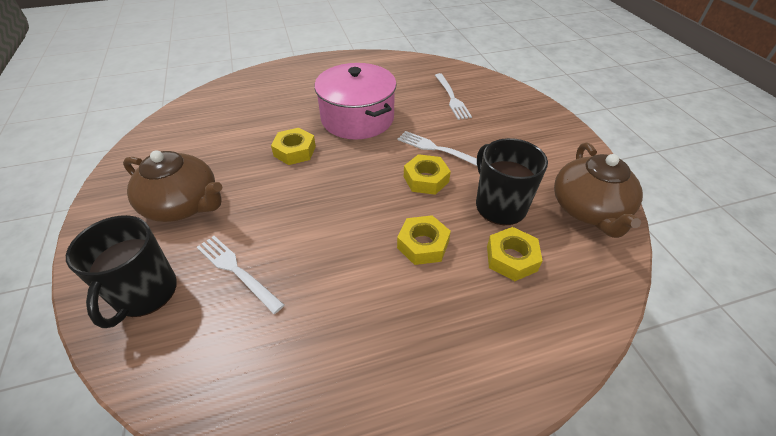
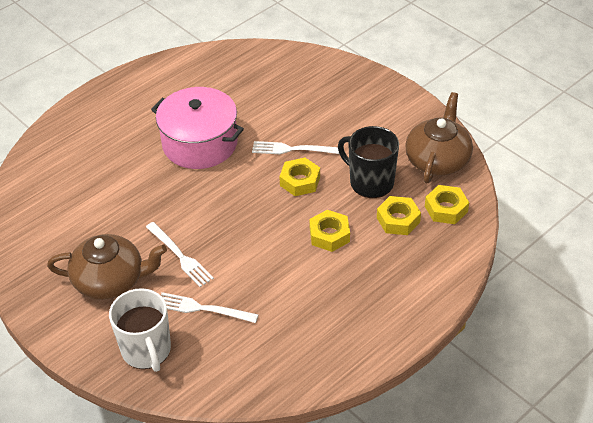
camera: 25 degrees left, 0 degrees up
black mug [66,215,177,328] -> white mug [109,288,171,372]
yellow nut [271,128,316,165] -> yellow nut moved to [425,185,469,224]
white fork [435,73,472,120] -> white fork moved to [146,222,214,287]
brown teapot [554,143,643,238] -> brown teapot turned 135 degrees counterclockwise [405,92,473,183]

